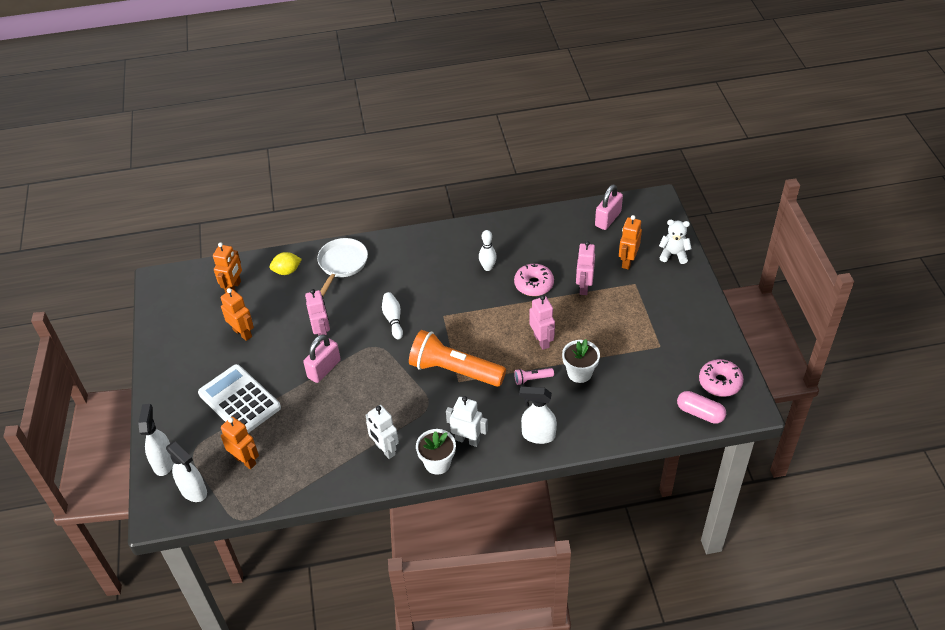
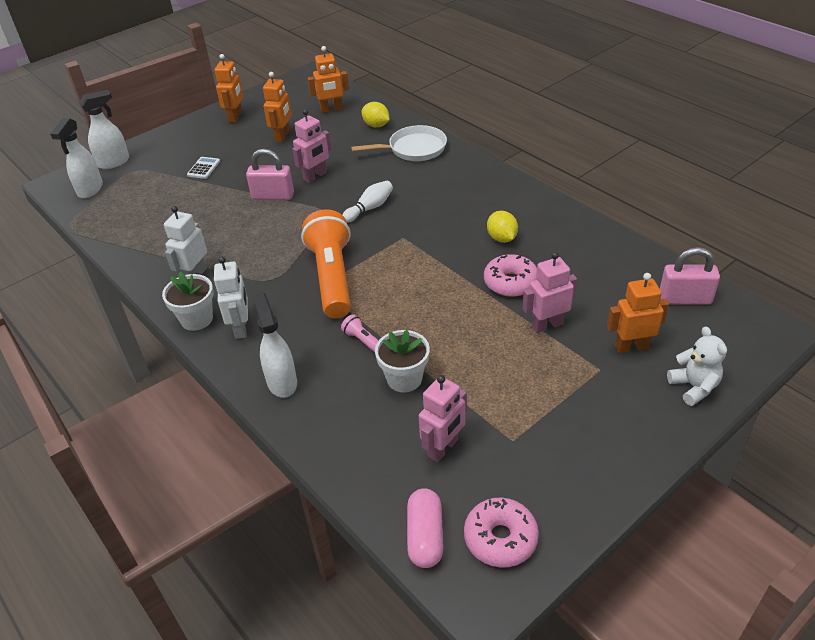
camera: 60 degrees right, 5 degrees down
white calculator [198,364,281,433] -> white calculator [187,157,220,179], size x0.42
orange robot [221,417,259,469] -> orange robot moved to [215,54,243,123]
white bowling pin [479,230,497,271] -> yellow lemon [487,211,518,243]
pink robot [529,295,555,350] -> pink robot moved to [419,375,467,462]

